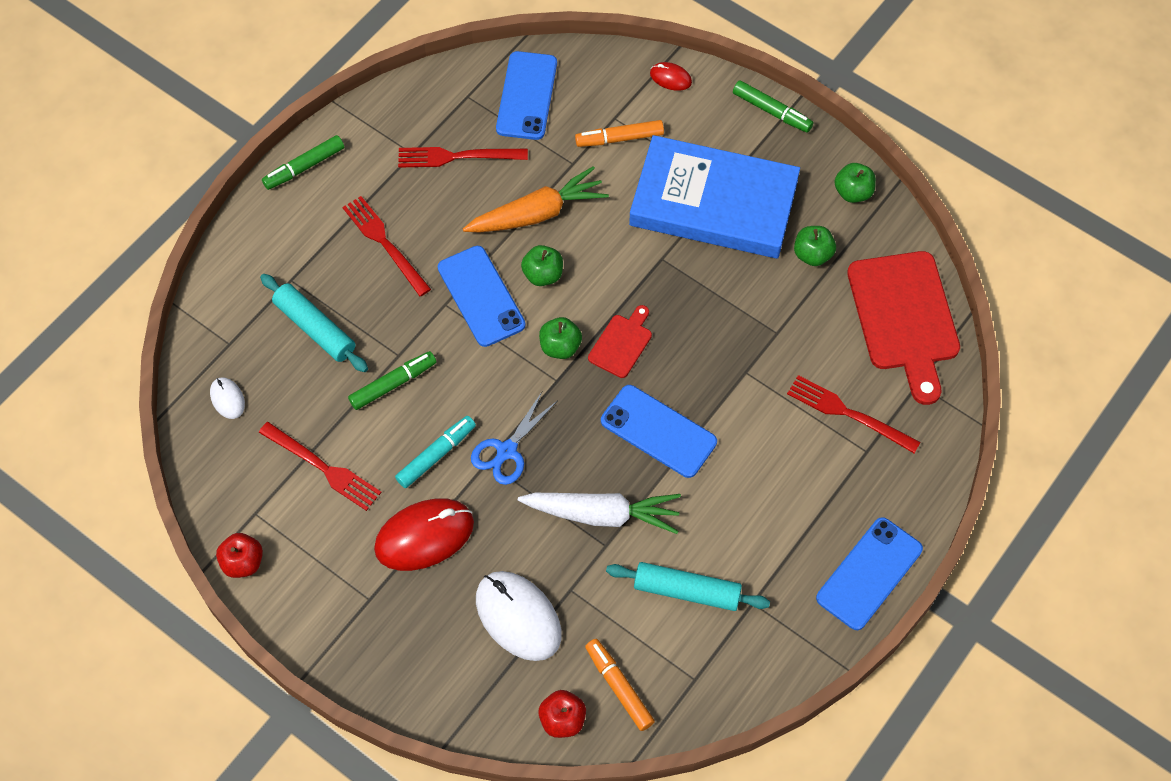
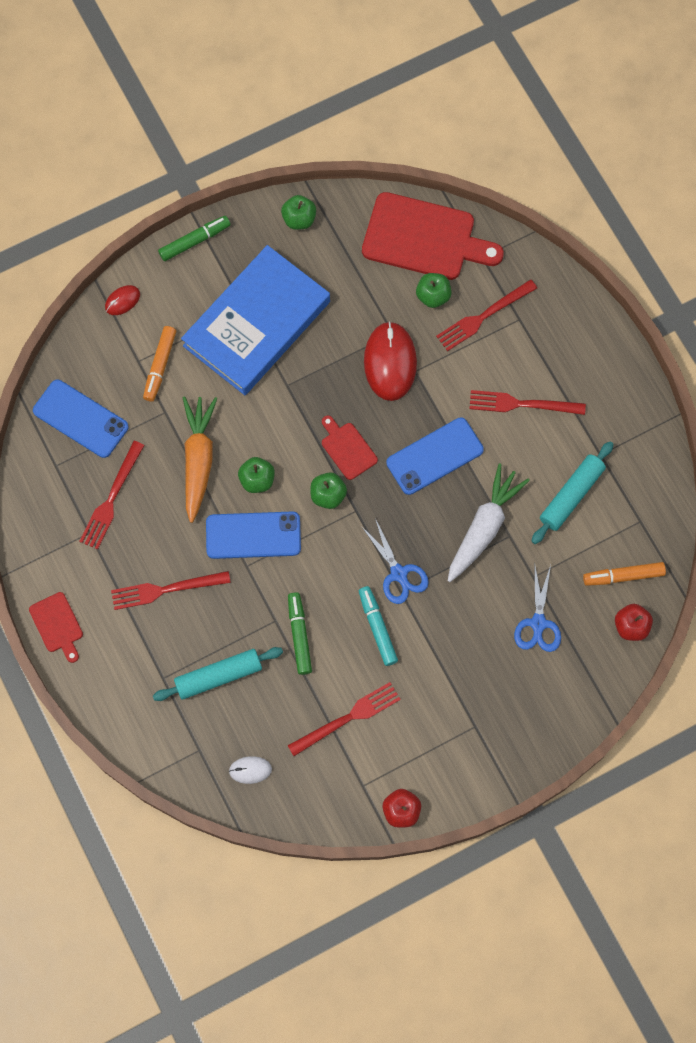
camera: 65 degrees left, 10 degrees up
green marker [262,135,344,190] -> red cutting board [29,592,83,663]
red mouse [374,499,474,571] -> red mouse moved to [364,321,417,401]
white mouse [476,571,562,661] -> blue scissors [514,565,561,652]
green apple [794,226,836,266] -> green apple moved to [416,273,452,308]
blue phone [816,517,923,630] -> none
none -> red fork [469,390,586,415]

